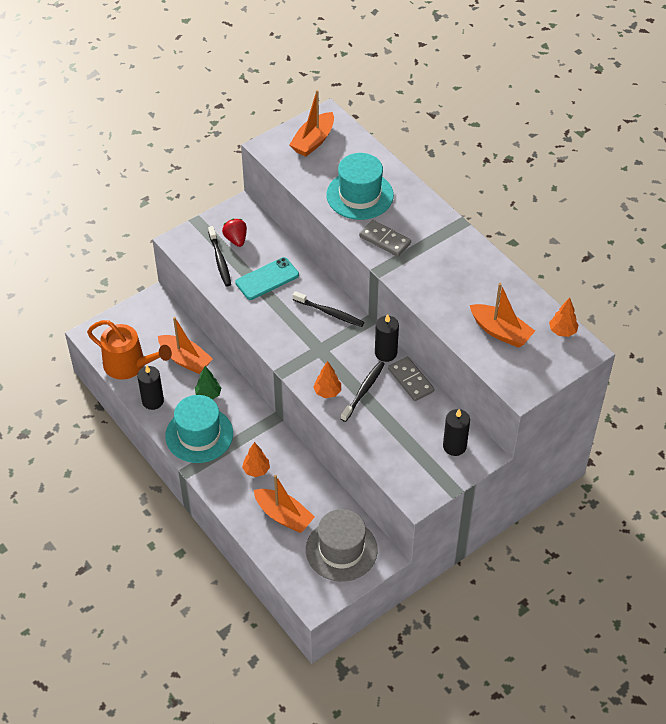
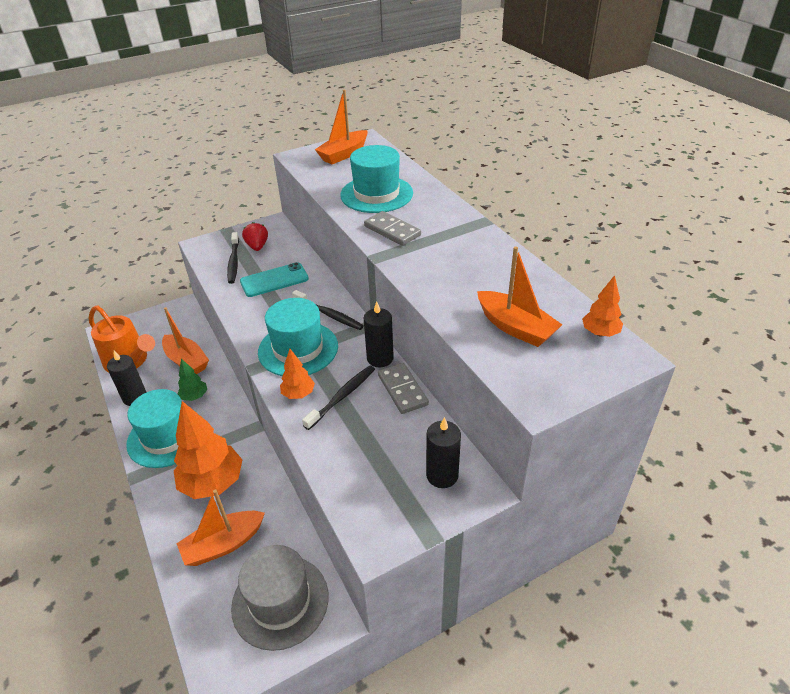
camera: 10 degrees right, 10 degrees down
orange tree [242,442,270,477] -> orange tree [174,401,242,499], size x2.01
orange boat [254,475,315,533] -> orange boat turned 105 degrees clockwise [177,489,265,566]
none -> turquoise hat [258,298,338,376]

